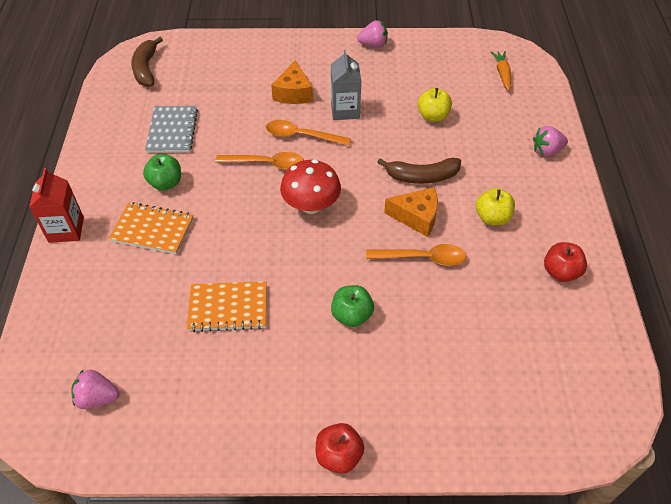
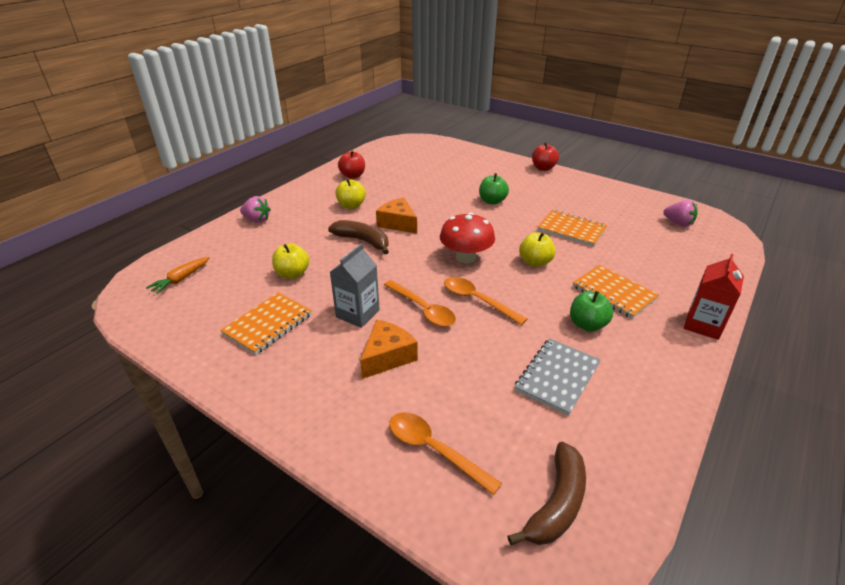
camera: 145 degrees left, 15 degrees down
pink strawberry [357,20,388,48] -> none
orange spoon [366,244,466,266] -> orange spoon moved to [389,412,502,495]
none -> orange notebook [220,293,312,355]
none -> yellow apple [519,232,556,267]

